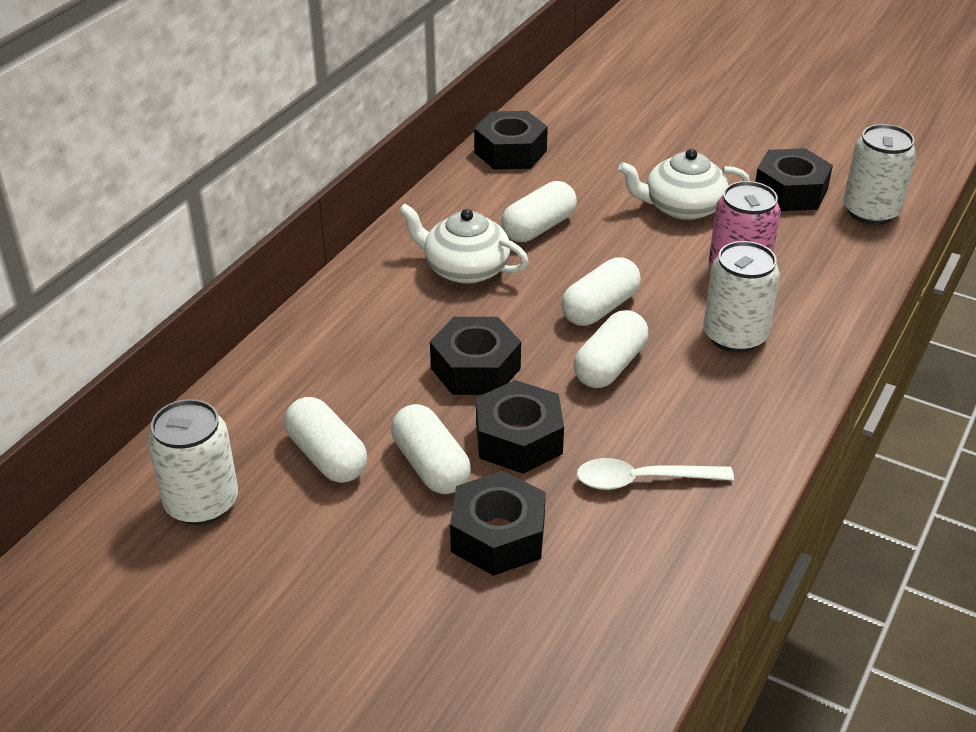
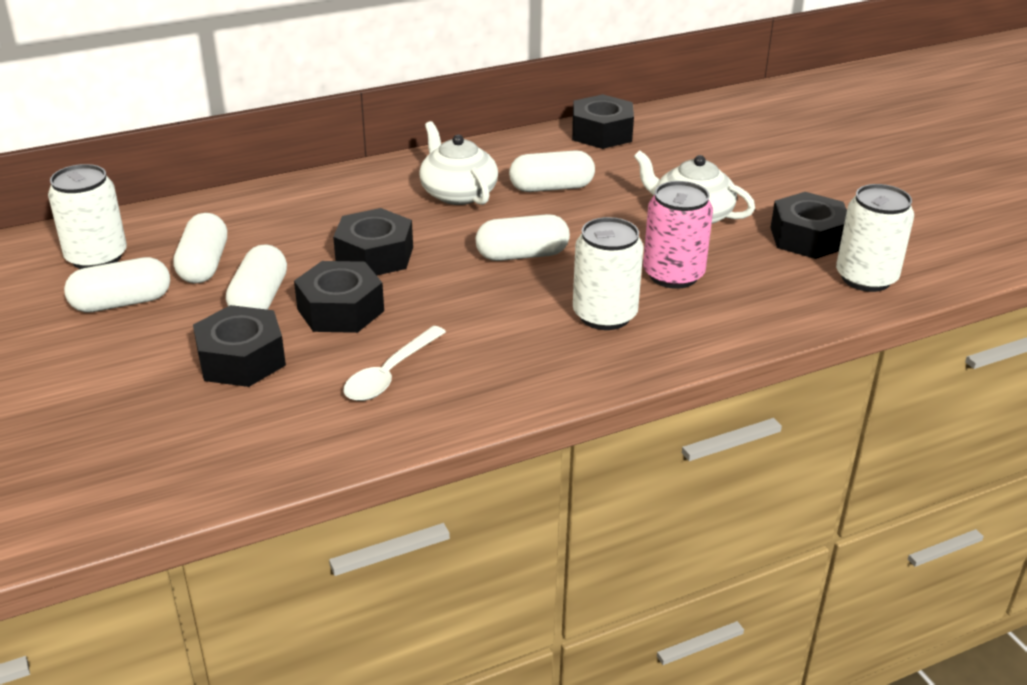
camera: 35 degrees right, 5 degrees down
white capsule [574,310,648,388] -> white capsule moved to [64,257,170,313]
white spoon [577,458,734,490] -> white spoon turned 90 degrees counterclockwise [343,326,446,401]

